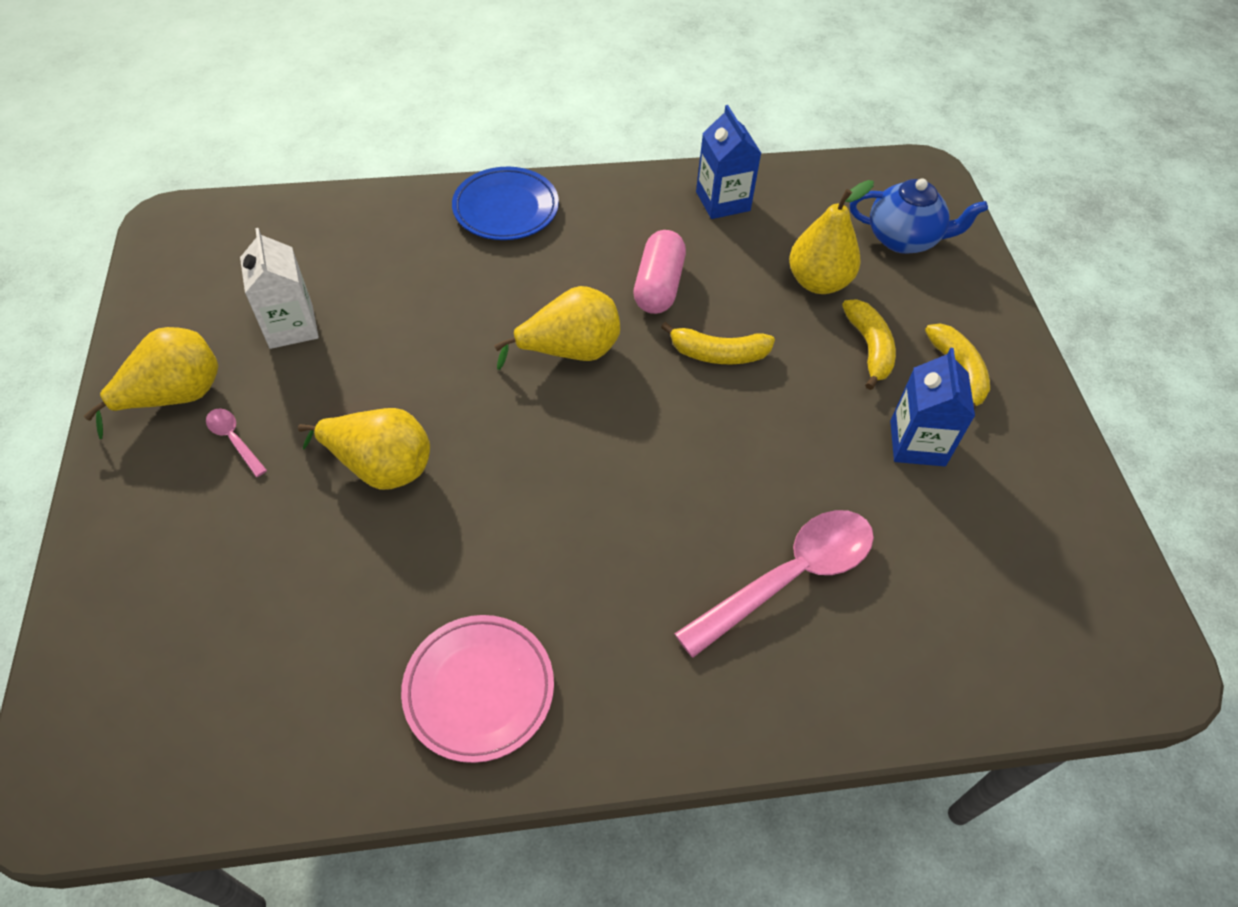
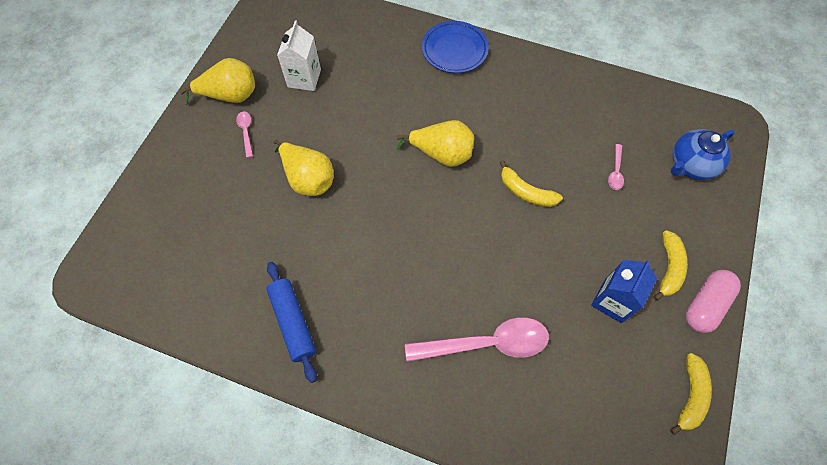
camera: 30 degrees right, 10 degrees up
pink plate [401,615,554,763] -> blue rolling pin [266,262,317,383]
pink capsule [633,230,686,314] -> pink capsule moved to [686,270,741,333]
blue carton [696,105,761,219] -> none
yellow pear [789,180,874,294] -> pink spoon [608,144,624,190]
yellow banana [842,299,896,390] -> yellow banana moved to [670,353,712,435]
blue teapot [850,179,988,254] -> blue teapot turned 105 degrees clockwise [671,129,735,180]

